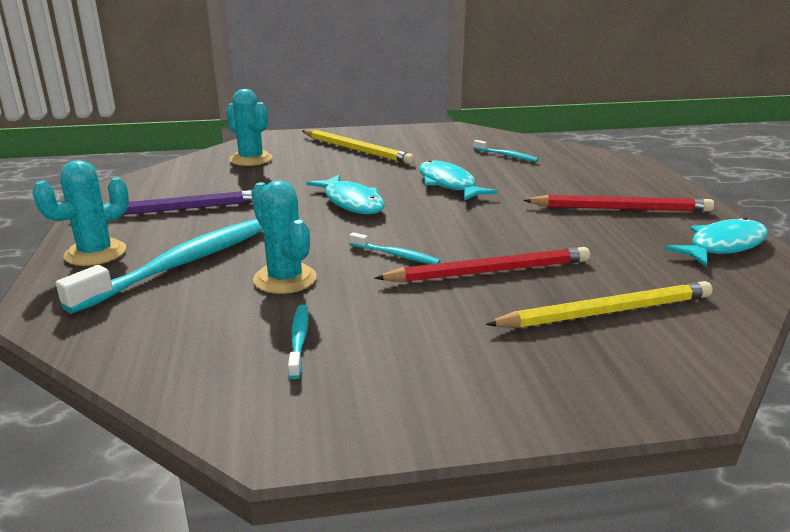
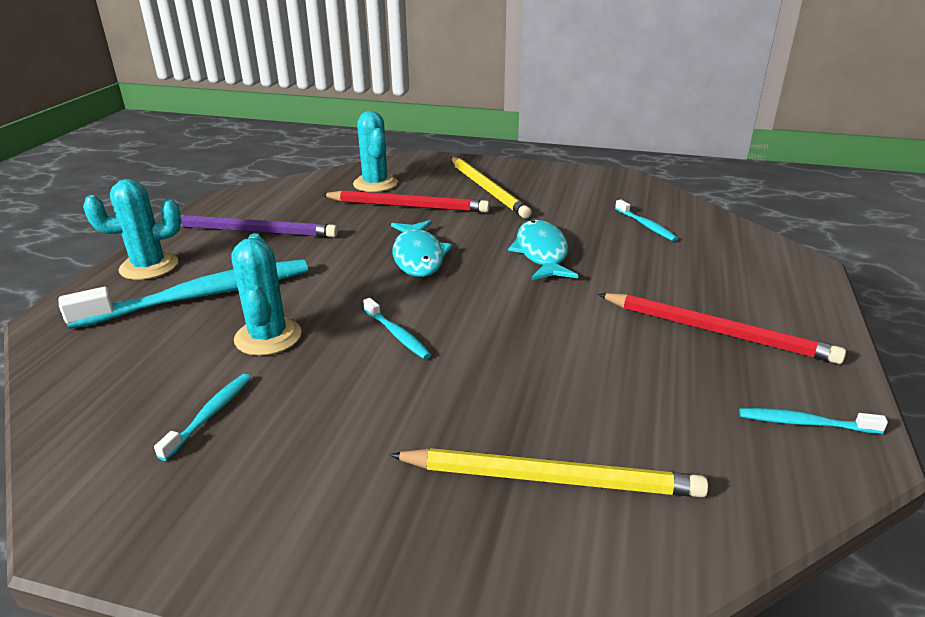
camera: 25 degrees right, 5 degrees up
red pencil [374,247,590,282] -> red pencil moved to [321,191,490,212]
turquoise fish [664,218,768,267] -> turquoise toothbrush [739,408,888,434]

